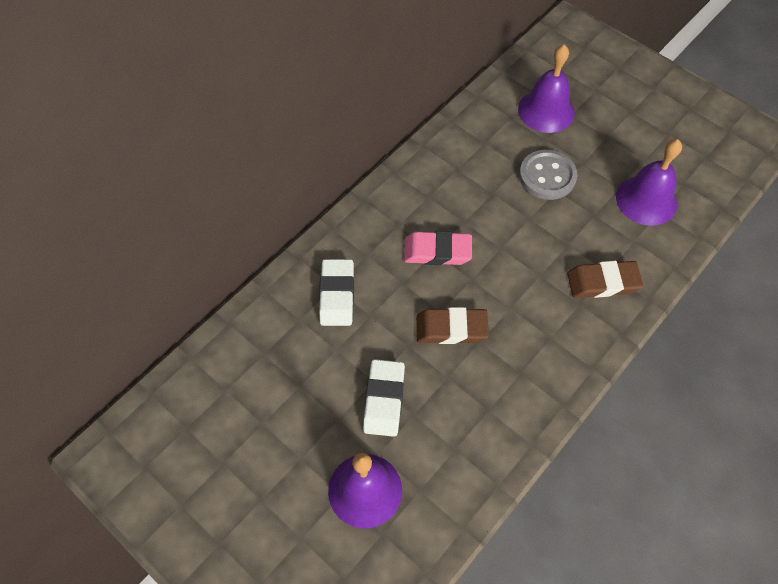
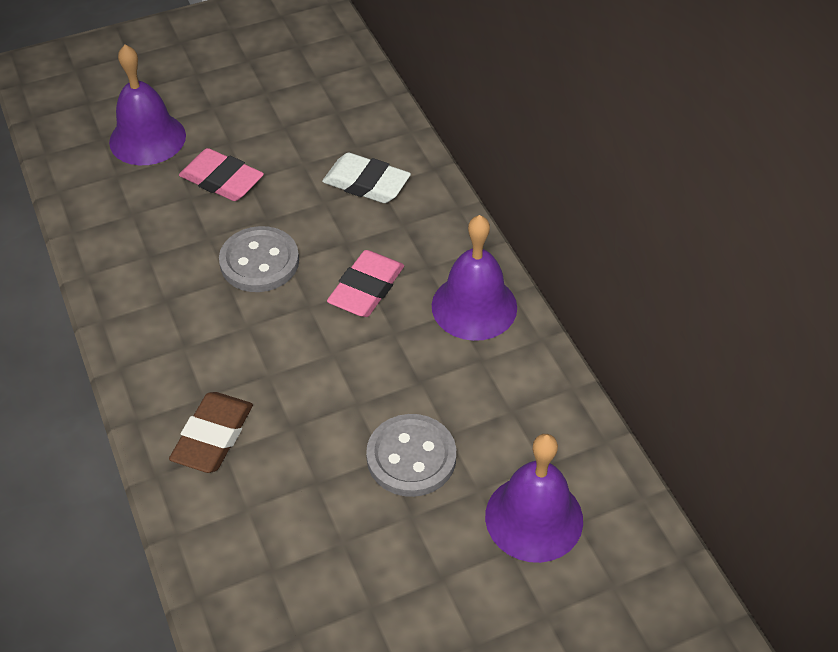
camera: 115 degrees right, 10 degrees down
white eraser [363,359,405,437] -> pink eraser [179,148,264,201]
brown eraser [416,307,489,344] -> grey button [219,226,299,292]
purple bell [616,139,682,226] -> purple bell moved to [432,215,517,341]

